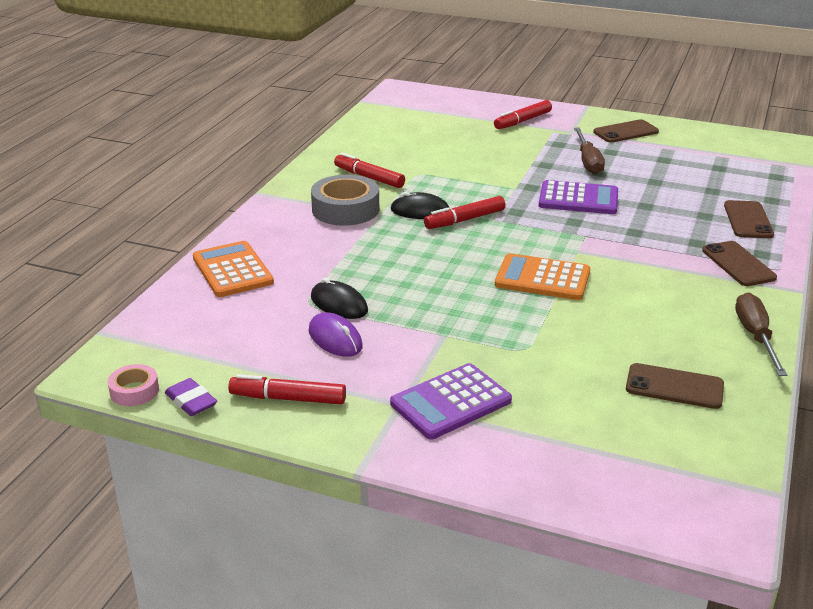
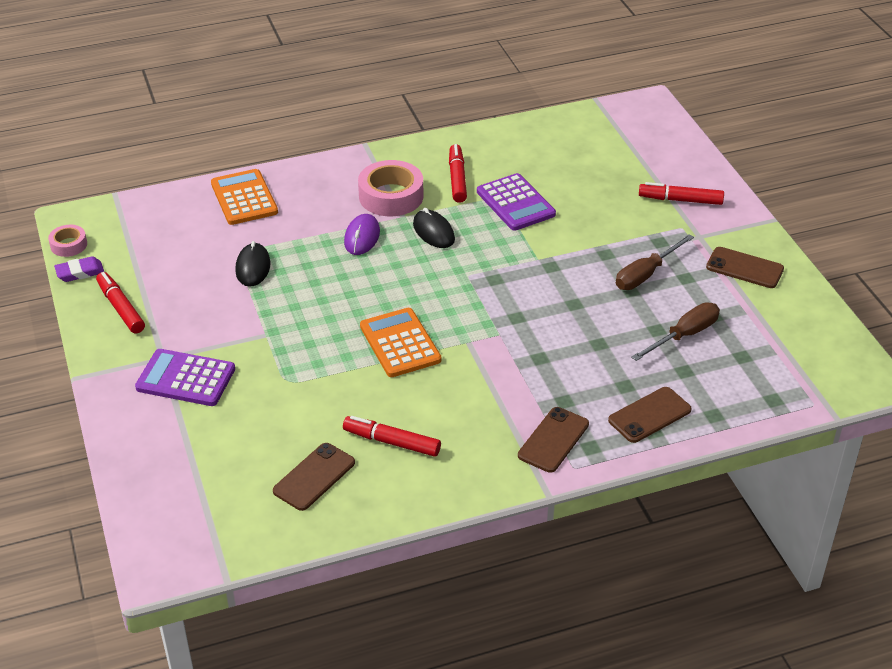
camera: 50 degrees right, 10 degrees up
purple eraser [165,378,217,416] -> purple eraser turned 60 degrees clockwise [54,256,104,282]
orange calculator [193,241,274,297] -> orange calculator turned 45 degrees counterclockwise [211,169,278,225]
purple mouse [309,312,363,357] -> purple mouse moved to [344,214,380,255]
grey tape [311,175,379,226] -> pink tape [358,160,423,216]
red marker [424,196,506,229] -> red marker moved to [343,416,441,457]
purple calculator [539,180,618,214] -> purple calculator moved to [477,173,556,231]
brown phone [626,363,724,409] -> brown phone turned 60 degrees clockwise [273,443,355,511]
brown screwdriver [735,292,788,376] -> brown screwdriver moved to [632,302,720,361]

